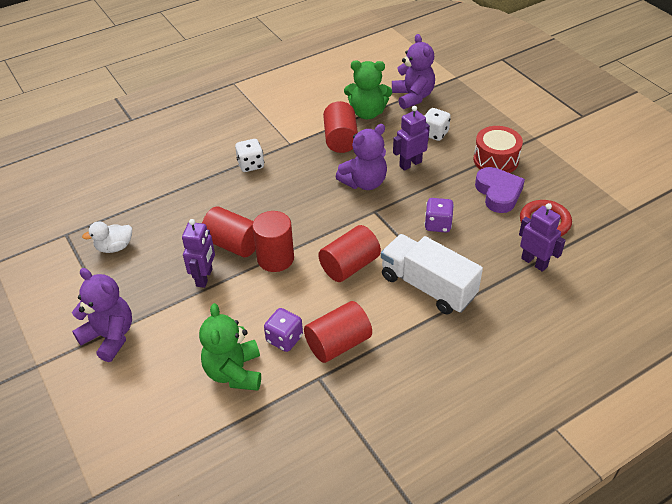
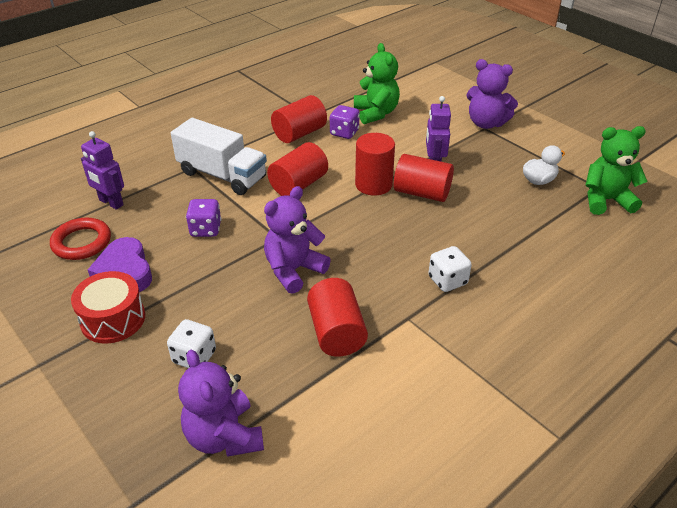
camera: 170 degrees right, 5 degrees down
green teddy bear [344,60,392,119] -> green teddy bear moved to [586,126,648,215]
purple robot [393,106,430,171] -> none

